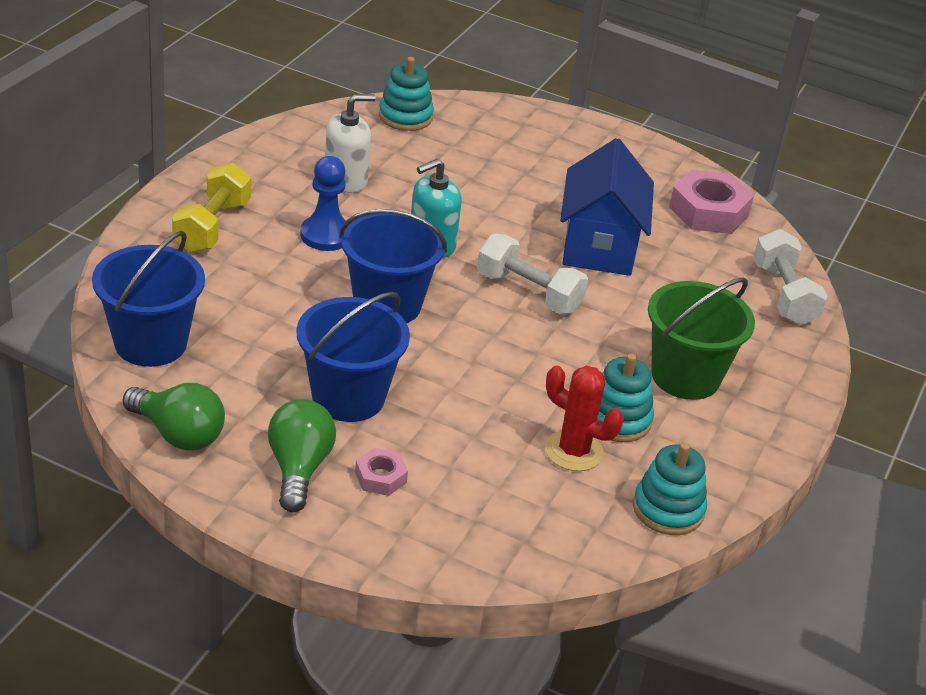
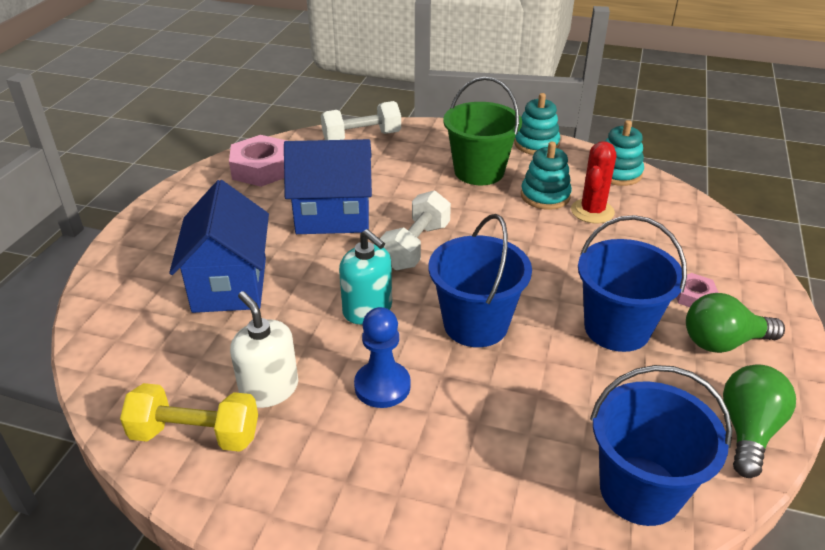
camera: 95 degrees left, 0 degrees up
yellow dumbbell [172,163,251,252] -> yellow dumbbell moved to [120,383,258,452]
turquoise stacking toy [379,57,434,131] -> turquoise stacking toy moved to [514,93,560,155]
none -> blue house [169,180,269,313]

